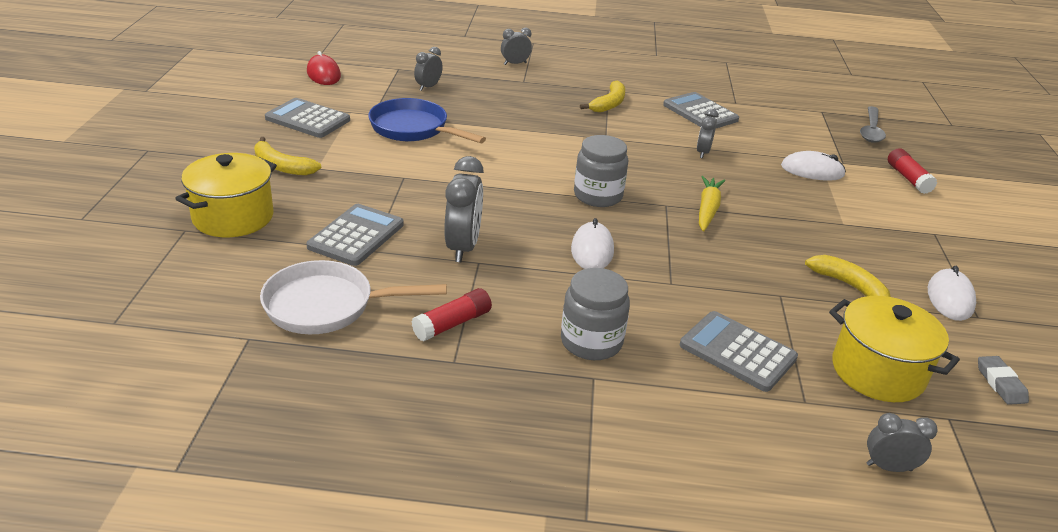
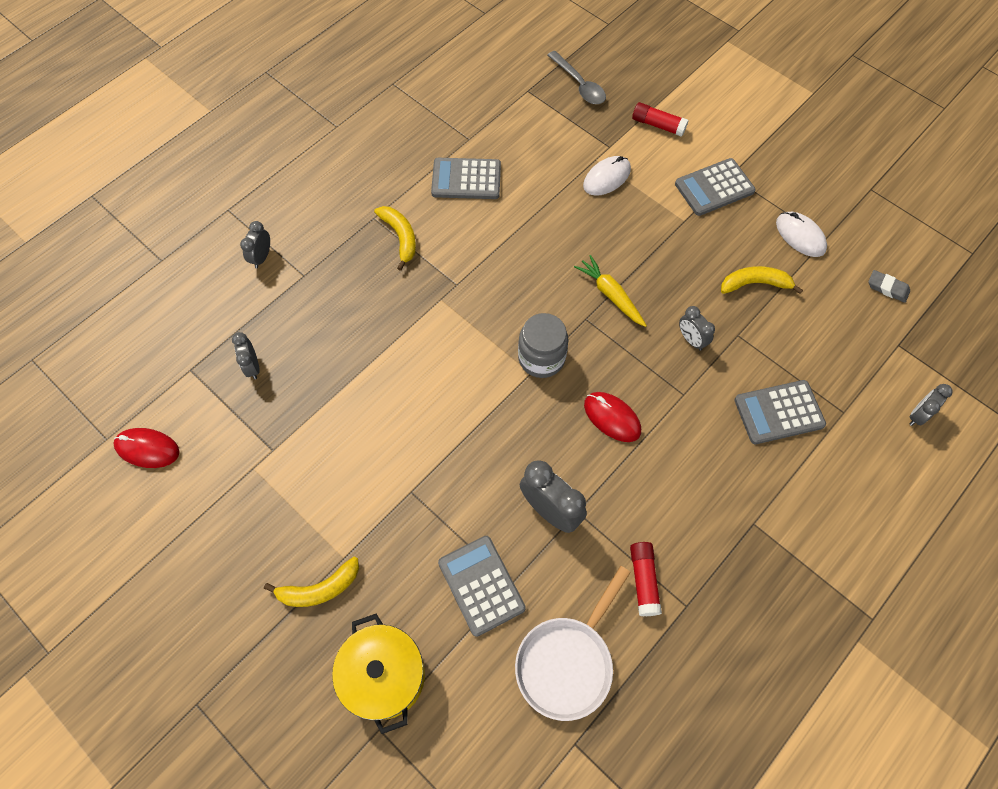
camera: 50 degrees left, 30 degrees up
grey calculator [265,98,350,138] -> grey calculator moved to [675,158,756,216]
blue pan [368,98,486,143] -> none
grey jar [561,268,630,360] -> none
white mouse [571,218,614,269] -> red mouse [584,392,641,442]
grey clock [697,109,719,158] -> grey clock moved to [679,306,715,351]
yellow pot [829,296,960,402] -> none

